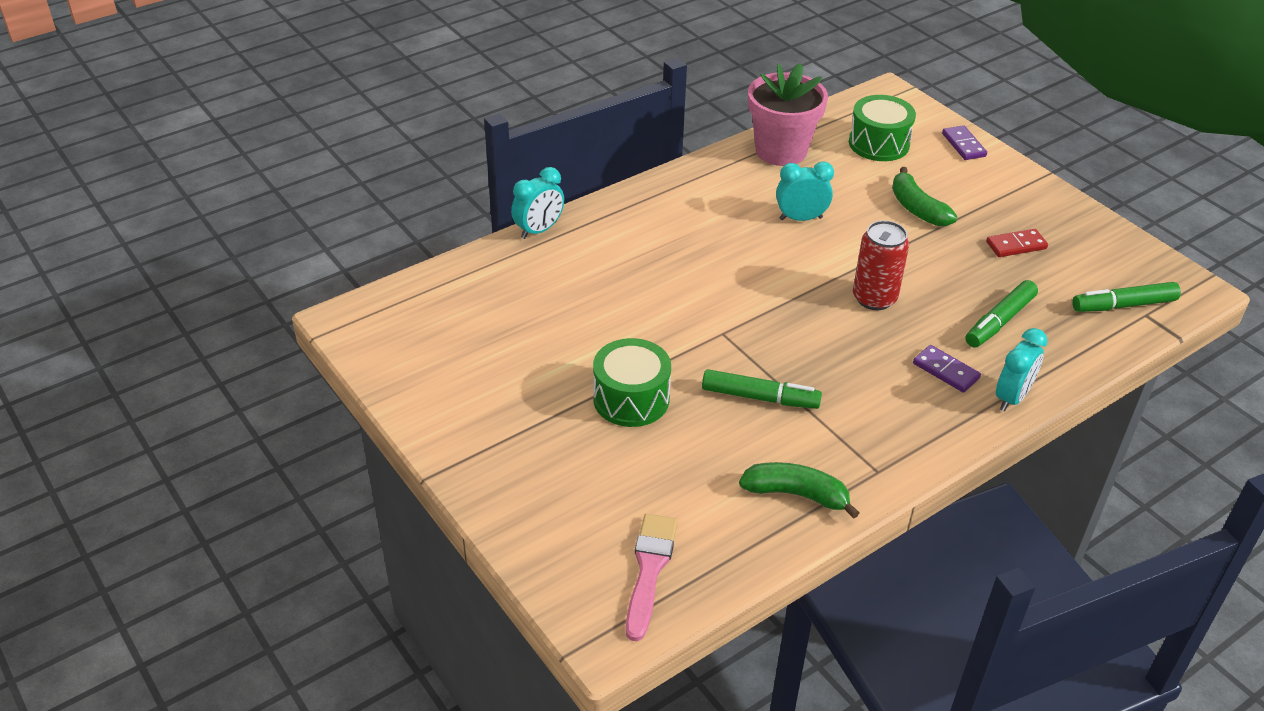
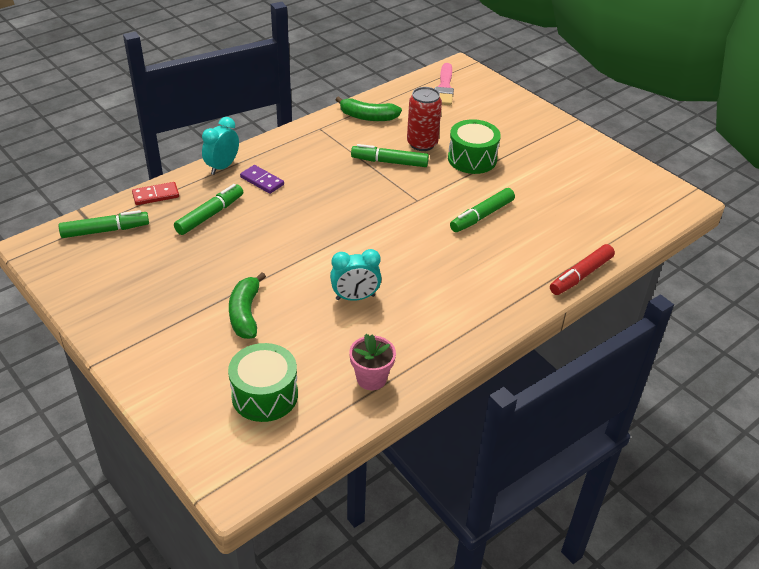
camera: 175 degrees right, 0 degrees up
turquoise clock [511,167,564,239] -> red marker [550,244,615,295]
pink flower pot [748,63,828,166] -> pink flower pot [349,334,396,390], size x0.56
red can [853,220,909,310] -> red can moved to [407,87,442,151]
green banana [892,167,957,226] -> green banana turned 150 degrees counterclockwise [229,273,266,339]
purple domino [942,125,987,160] -> none
red domino [986,229,1048,257] -> red domino moved to [132,182,179,205]
none -> green marker [450,188,515,232]

